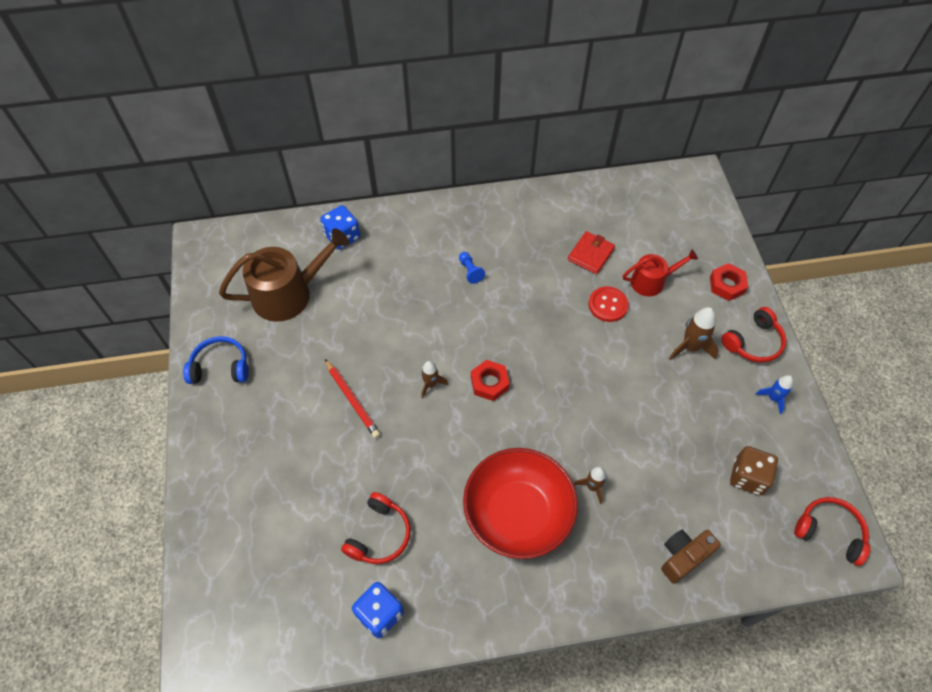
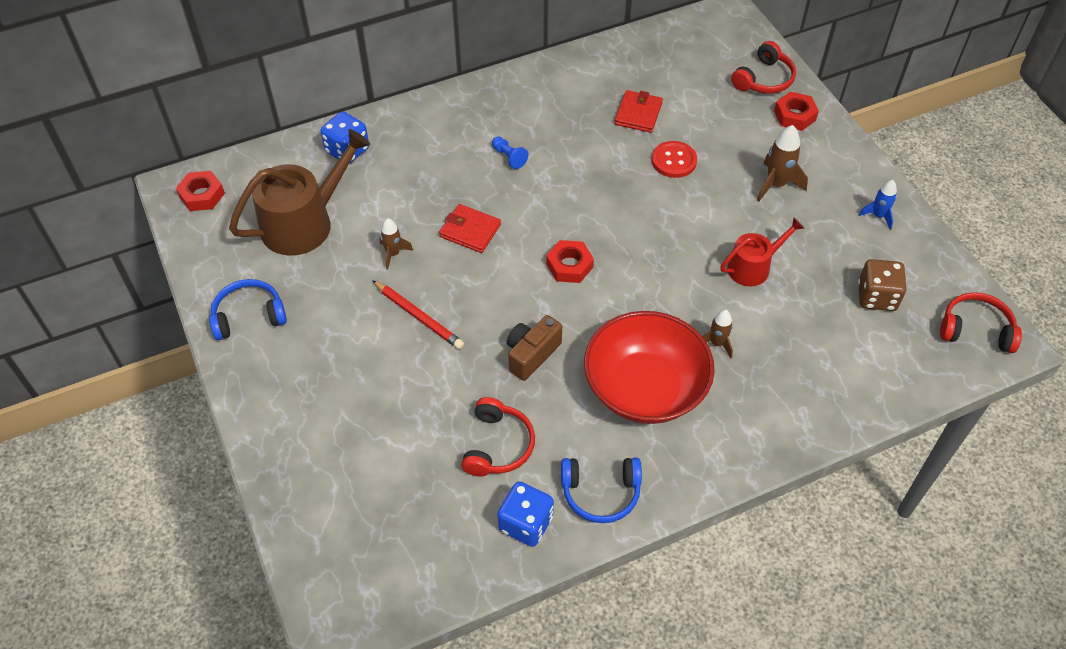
camera: 15 degrees left, 5 degrees down
brown rocket [421,361,448,399] -> brown rocket moved to [380,218,413,270]
red watering can [623,249,698,296] -> red watering can moved to [720,218,804,286]
brown camera [661,529,721,584] -> brown camera moved to [507,315,562,381]
red headphones [721,307,786,363] -> red headphones moved to [731,41,796,94]
none -> red nut [176,171,225,211]
none -> red wallet [439,204,501,253]
none -> blue headphones [561,458,642,523]

